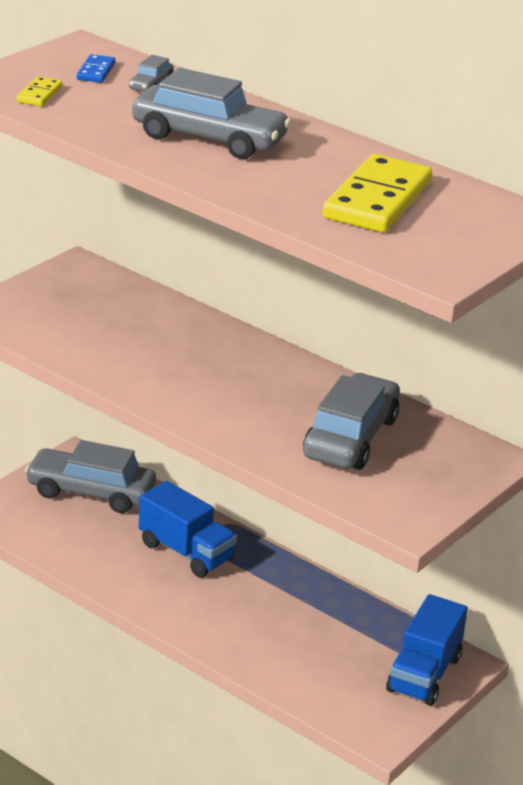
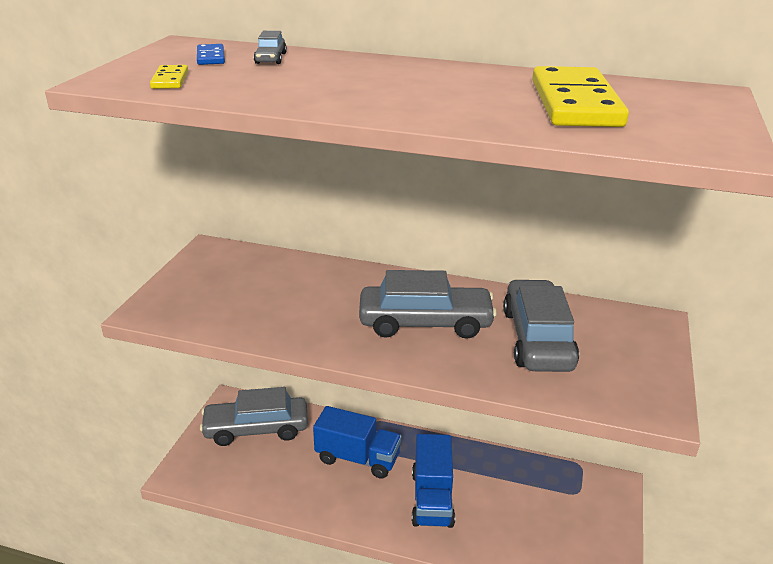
camera: 20 degrees left, 0 degrees up
grey car [132,68,291,159] -> grey car moved to [359,270,497,339]
blue truck [386,594,468,706] -> blue truck moved to [412,434,455,528]

